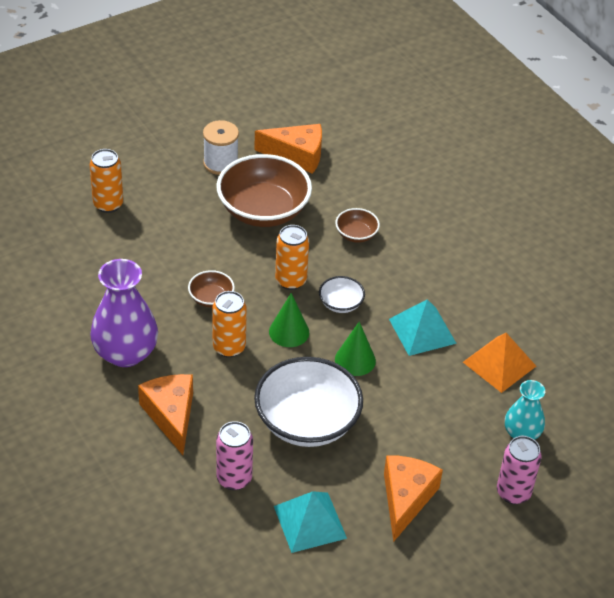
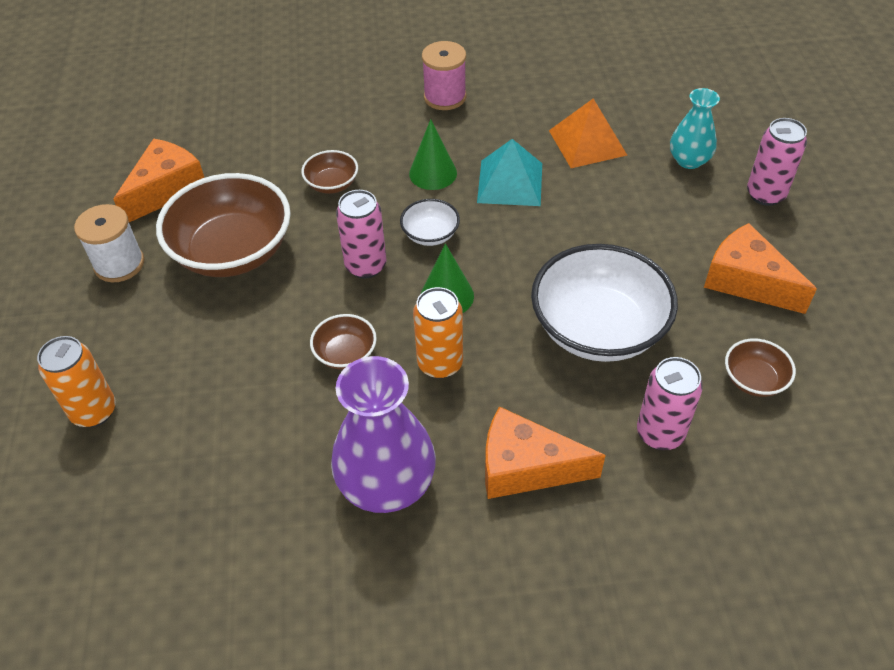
camera: 60 degrees left, 5 degrees up
turquoise pyramid [274,491,347,553] -> brown bowl [725,338,796,397]
orange can [275,225,309,290] -> pink can [336,190,386,279]
green cone [335,321,376,376] -> green cone moved to [409,119,457,190]
none -> pink spool [422,41,467,110]

